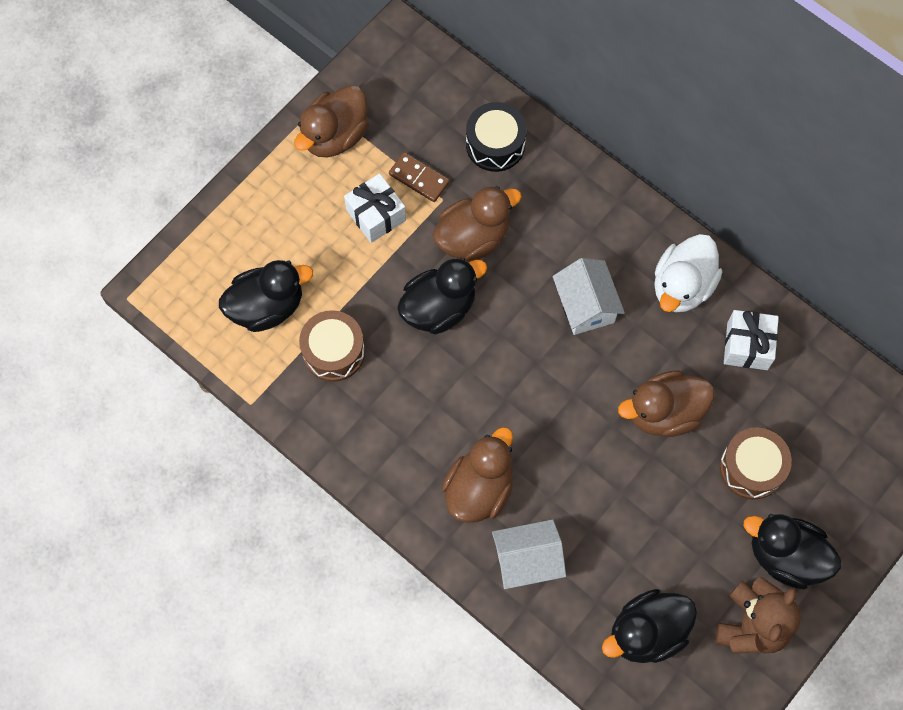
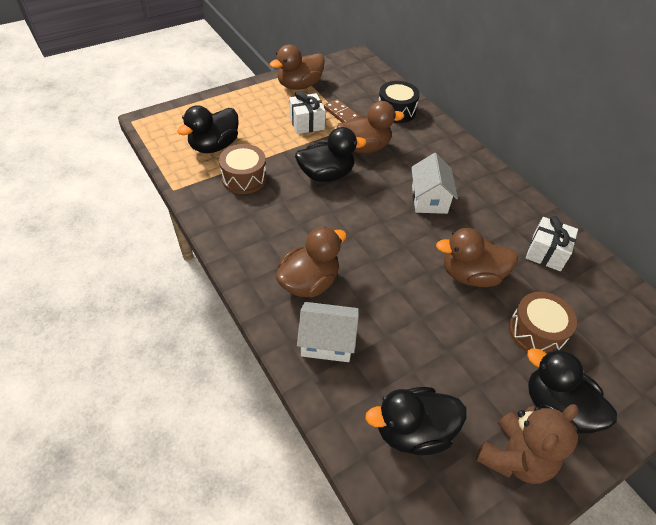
camera: 15 degrees right, 20 degrees down
black duck [219,260,313,332] -> black duck turned 135 degrees clockwise [177,105,239,153]
white duck [654,234,722,312] -> none

